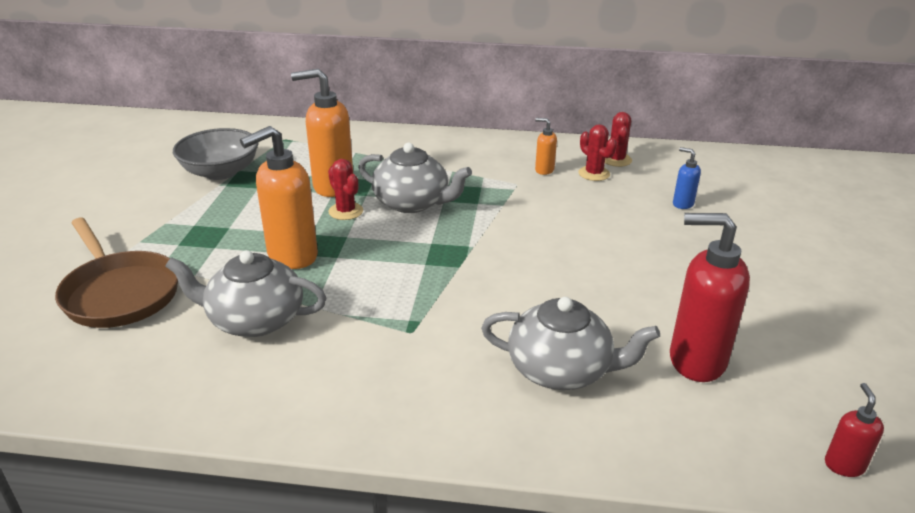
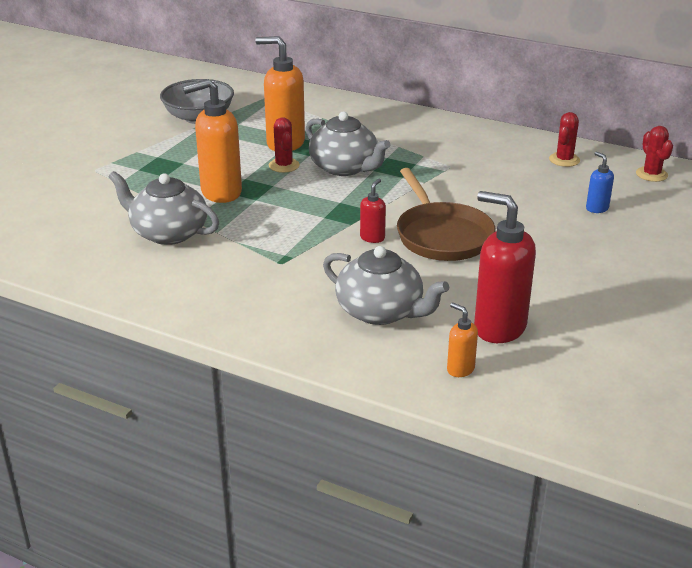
camera: 20 degrees right, 0 degrees up
brown pan [55,218,178,328] -> brown pan moved to [397,168,495,261]
orange soap dispenser [535,118,557,175] -> orange soap dispenser moved to [447,303,478,377]
red cactus [578,124,617,181] -> red cactus moved to [636,126,673,182]
red soap dispenser [825,383,884,477] -> red soap dispenser moved to [360,179,386,243]

